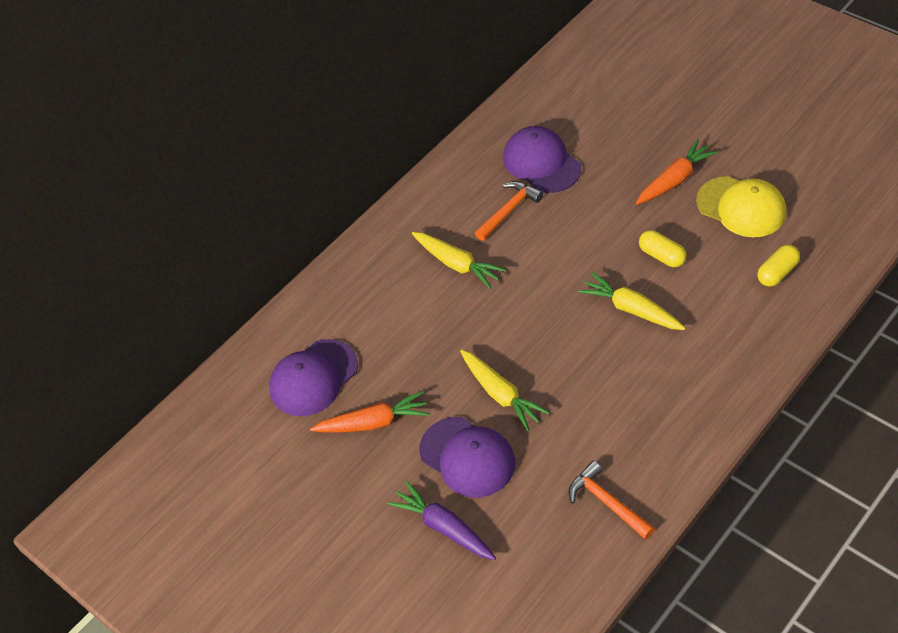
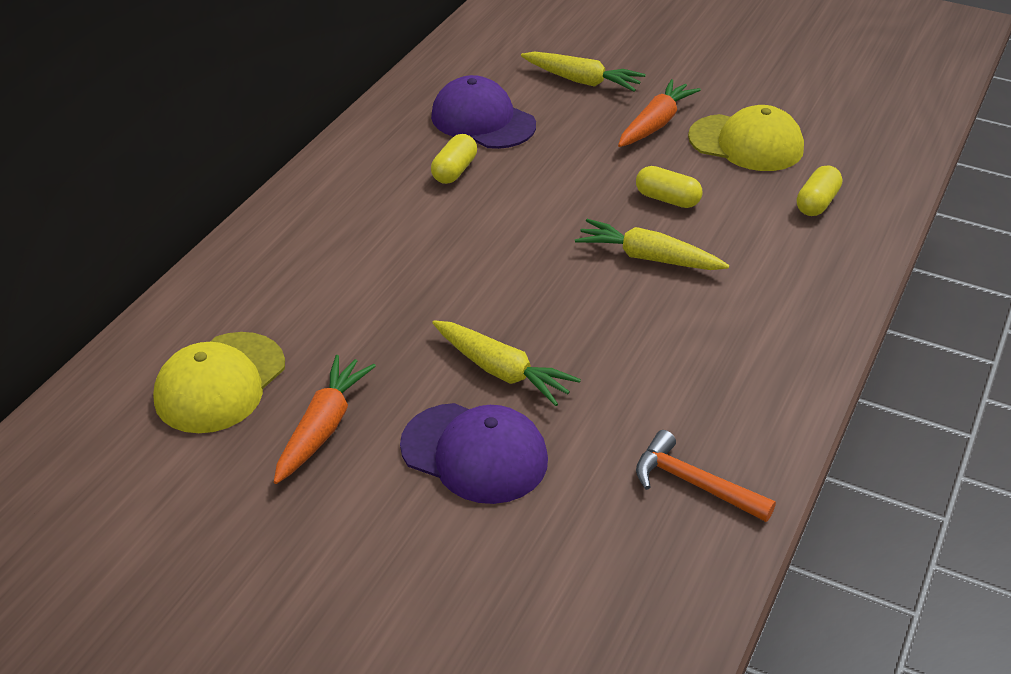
camera: 20 degrees left, 10 degrees down
purple cap [269,339,358,416] -> yellow cap [153,332,285,433]
orange carrot [310,391,430,433] -> orange carrot turned 45 degrees counterclockwise [274,355,376,484]
purple carrot [387,481,496,560] -> none
yellow carrot [412,232,506,289] -> yellow carrot moved to [521,52,646,92]
orange hammer [475,181,543,241] -> yellow capsule [431,134,477,184]

